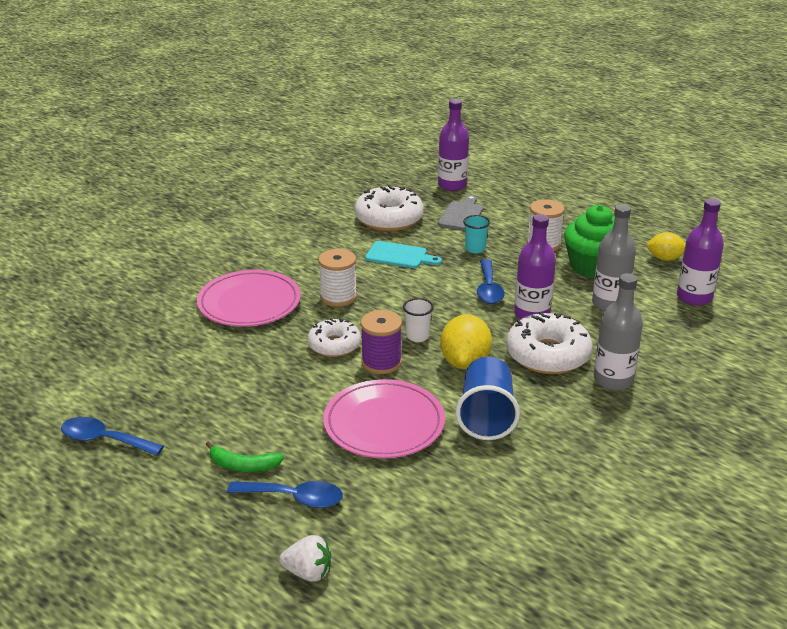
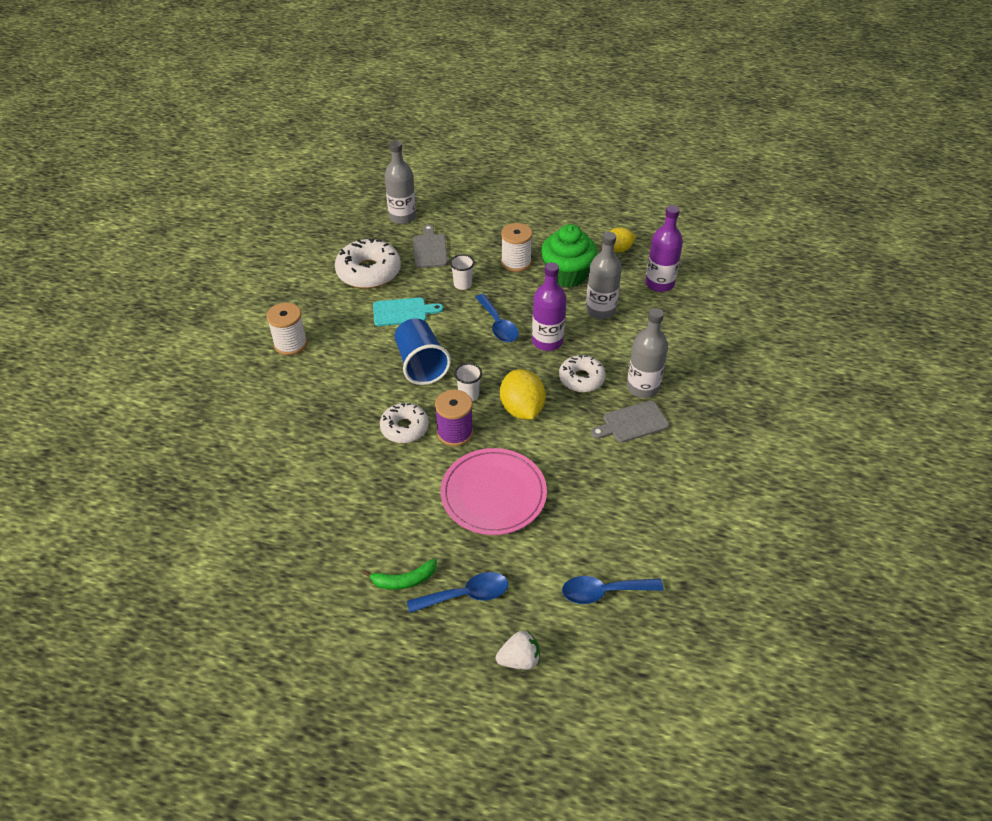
camera: 25 degrees left, 15 degrees up
blue spoon [61,417,164,456] -> blue spoon moved to [562,576,664,604]
pink plate [197,270,301,327] -> none
white spool [318,249,357,307] -> white spool moved to [266,303,307,355]
purple bottle [438,99,469,191] -> grey bottle [384,140,416,224]
blue cup [456,357,520,440] -> blue cup moved to [395,318,451,385]
turquoise cup [463,215,490,253] -> white cup [450,254,475,290]
white donut [506,312,593,374] -> white donut [559,355,605,392], size x0.63
none -> grey cutting board [591,401,669,443]

